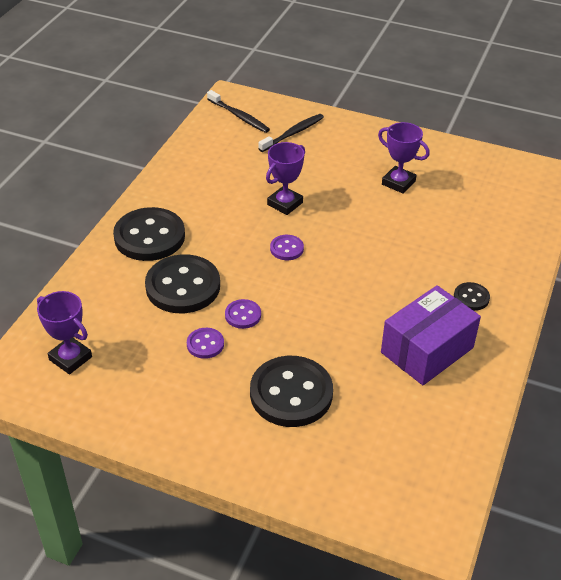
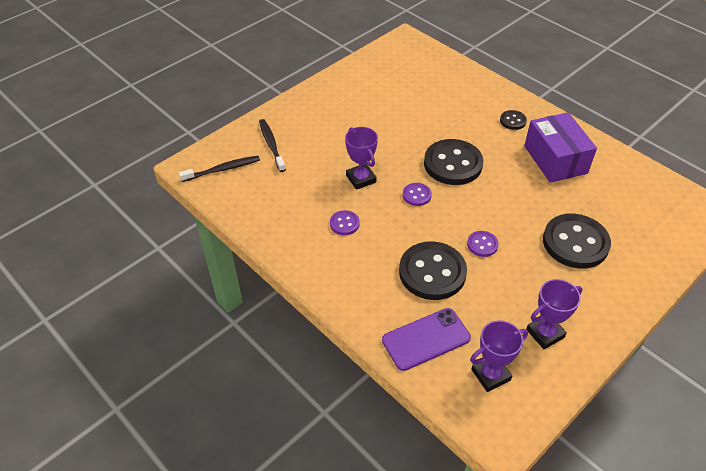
camera: 65 degrees left, 5 degrees up
black button [113,207,185,261] -> black button moved to [424,139,483,185]
purple button [187,328,224,359] -> purple button moved to [330,210,360,235]
purple trophy [378,122,430,193] -> purple trophy moved to [526,279,583,349]
none -> purple phone [382,308,471,371]

